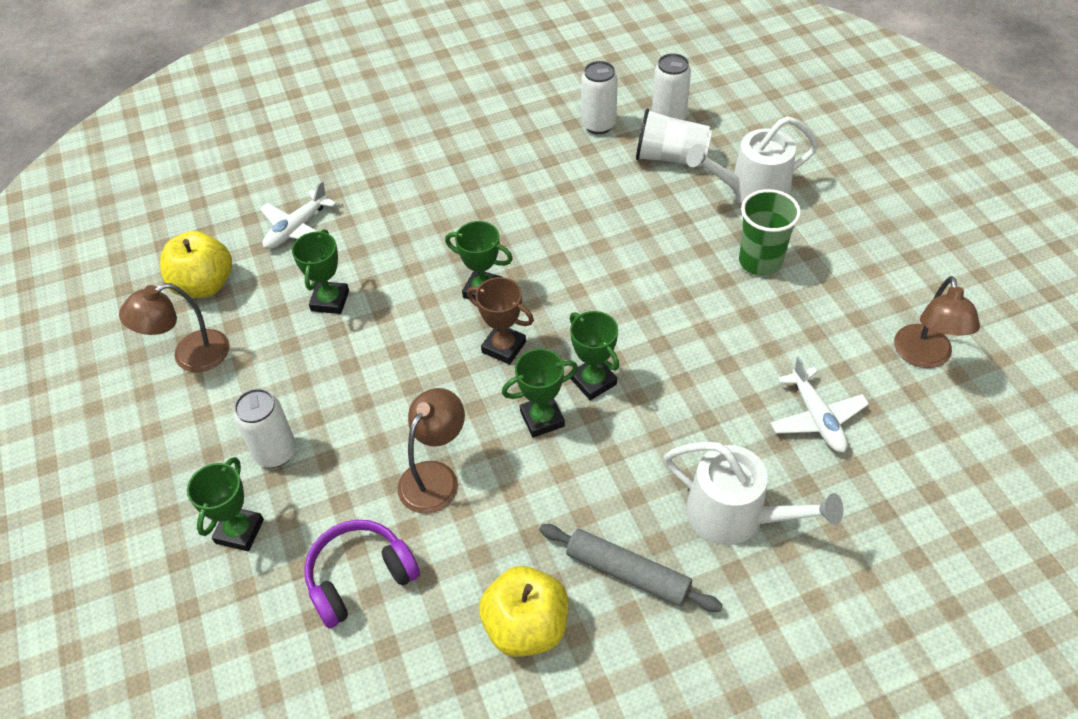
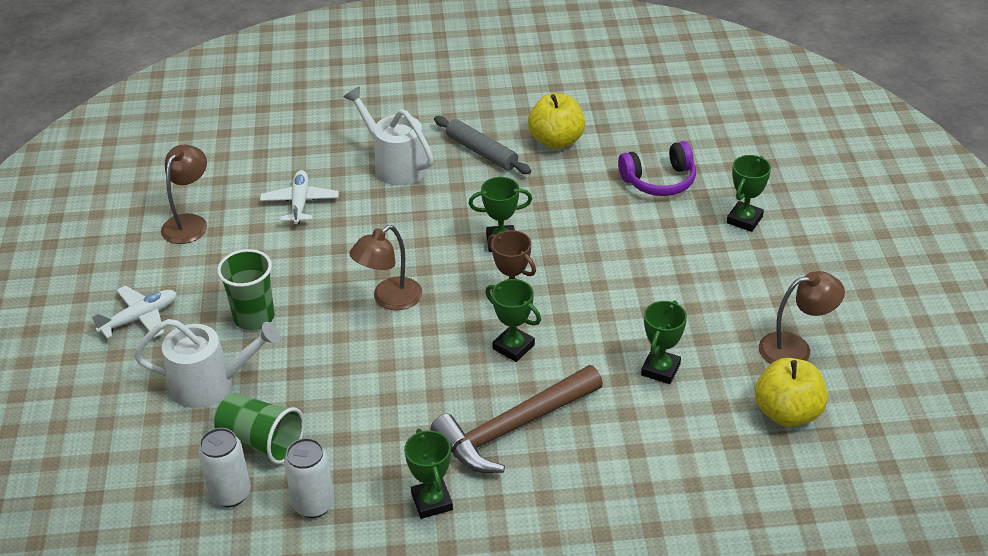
camera: 165 degrees left, 10 degrees down
white can [234,388,296,468] -> none
white plane [260,181,336,249] -> white plane moved to [92,286,177,339]
brown lamp [398,388,465,514] -> brown lamp moved to [349,225,422,310]
green trophy [570,311,619,400] -> green trophy moved to [404,429,453,519]
white cup [636,108,712,167] -> green cup [214,393,305,464]
none -> brown hammer [431,365,603,473]

